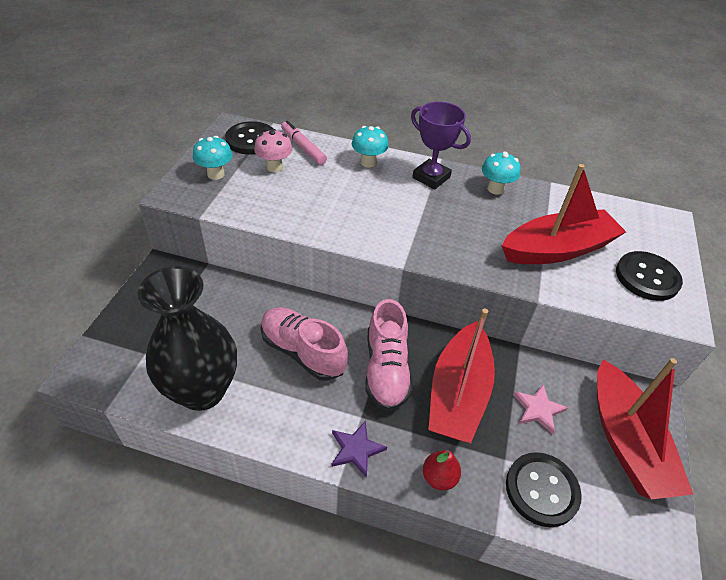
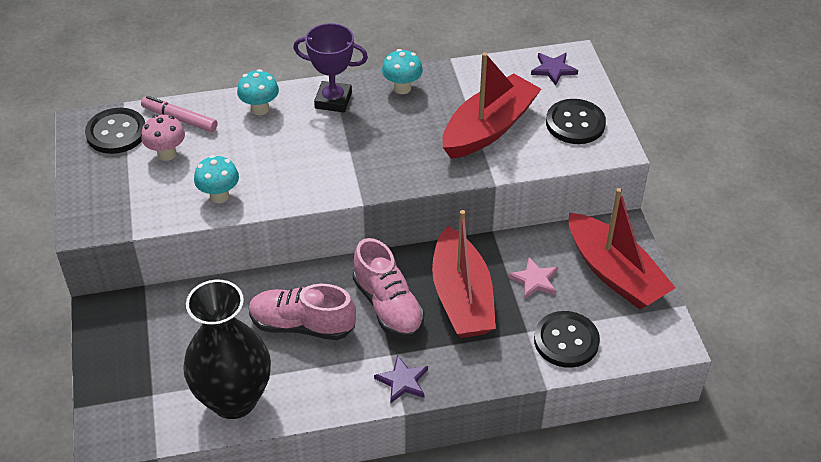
camera: 25 degrees left, 0 degrees up
turquoise mushroom [193,136,233,180] -> turquoise mushroom moved to [194,155,239,203]
red pear [423,450,461,490] -> none
none -> purple star [531,53,578,86]

